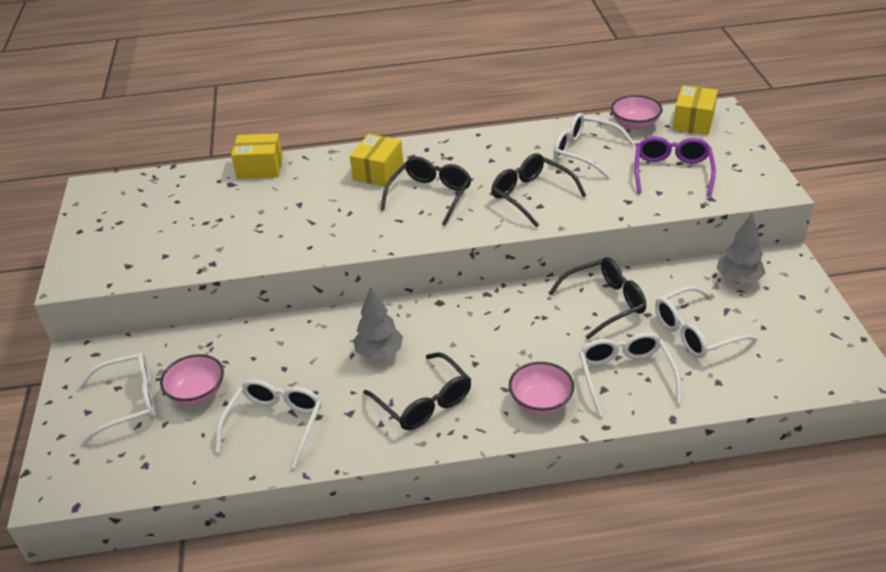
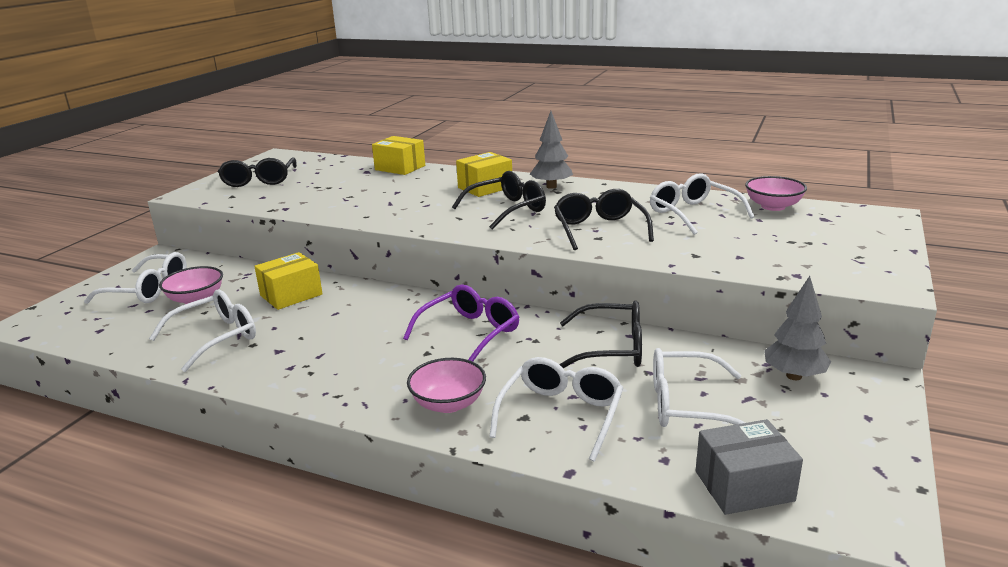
camera: 30 degrees right, 15 degrees down
grey tree [353,287,403,359] -> grey tree moved to [530,111,573,189]
black glasses [363,352,471,430] -> black glasses moved to [218,157,297,187]
purple glasses [635,136,716,197] -> purple glasses moved to [403,284,519,361]
yellow box [673,85,718,135] -> yellow box moved to [254,252,323,310]
none -> grey box [696,419,803,515]

